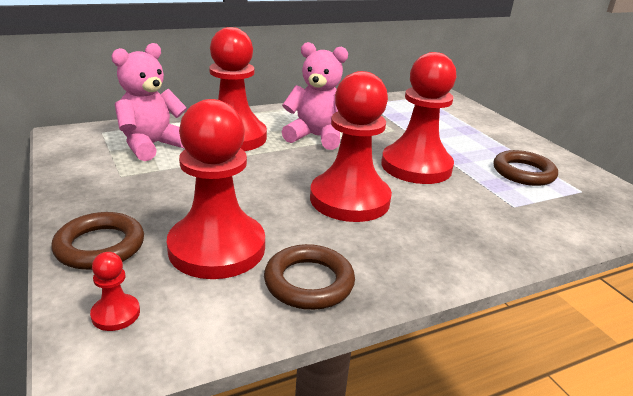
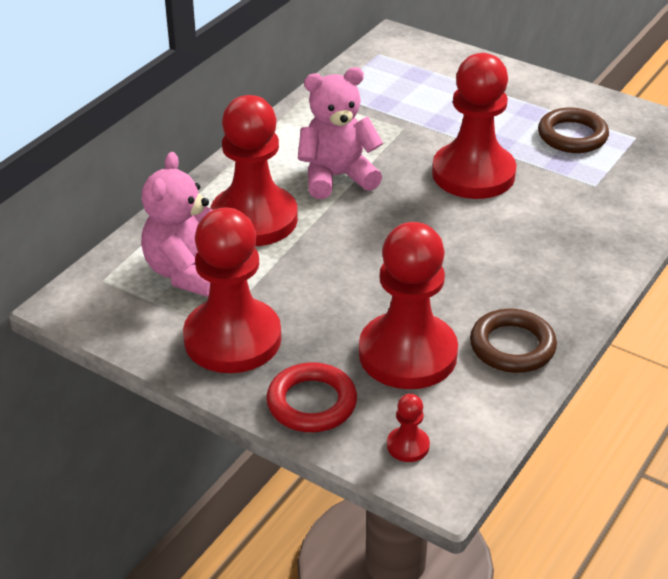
camera: 30 degrees left, 10 degrees up
brown ring [51,212,144,270] -> red ring [266,362,357,432]
red pawn [310,71,392,222] -> red pawn moved to [183,208,281,373]

